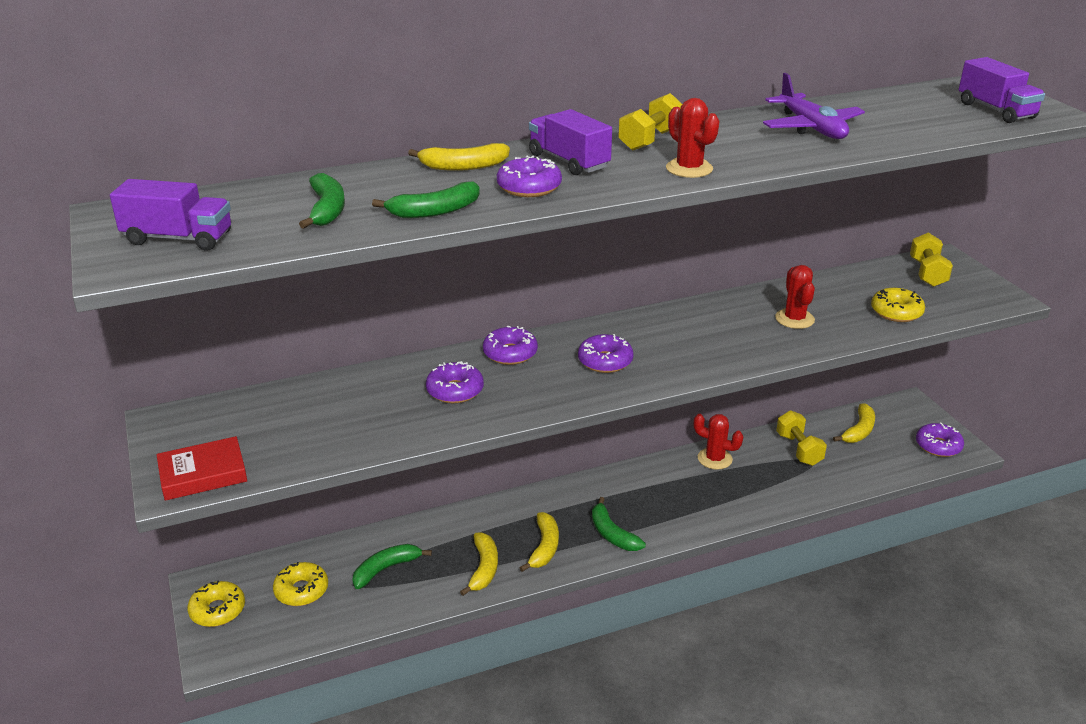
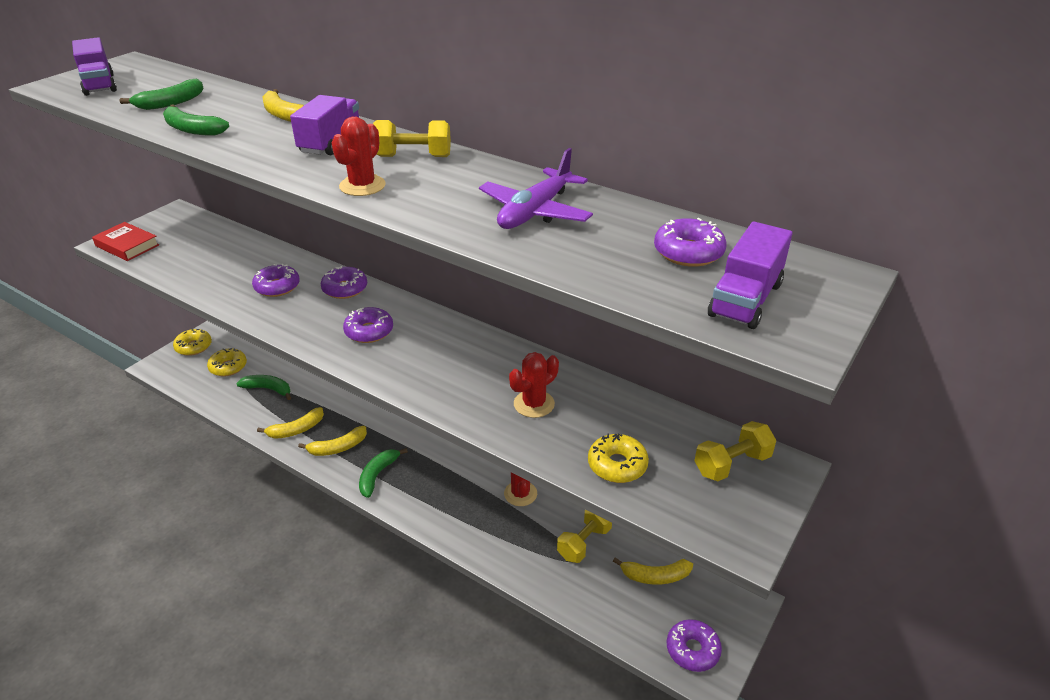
camera: 55 degrees right, 5 degrees up
purple donut [497,156,562,197] -> purple donut moved to [654,218,727,267]

